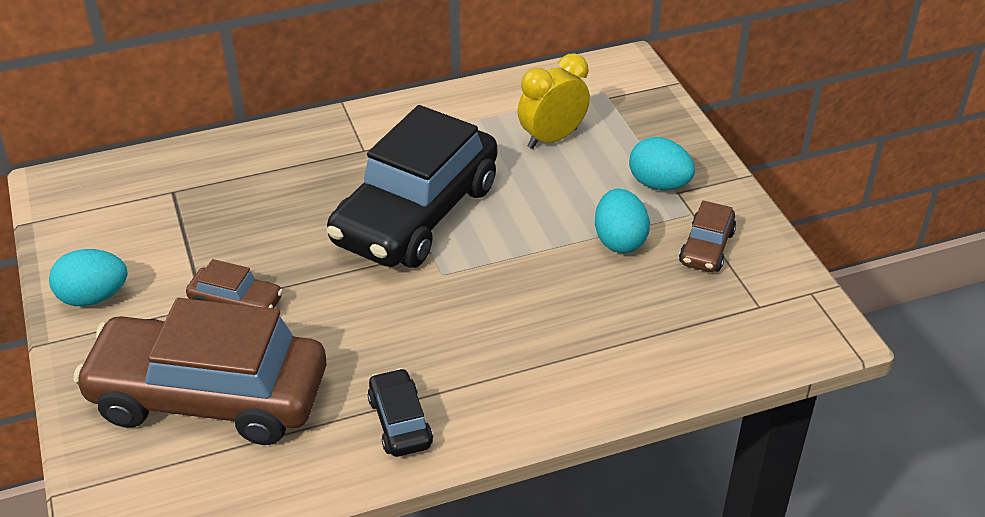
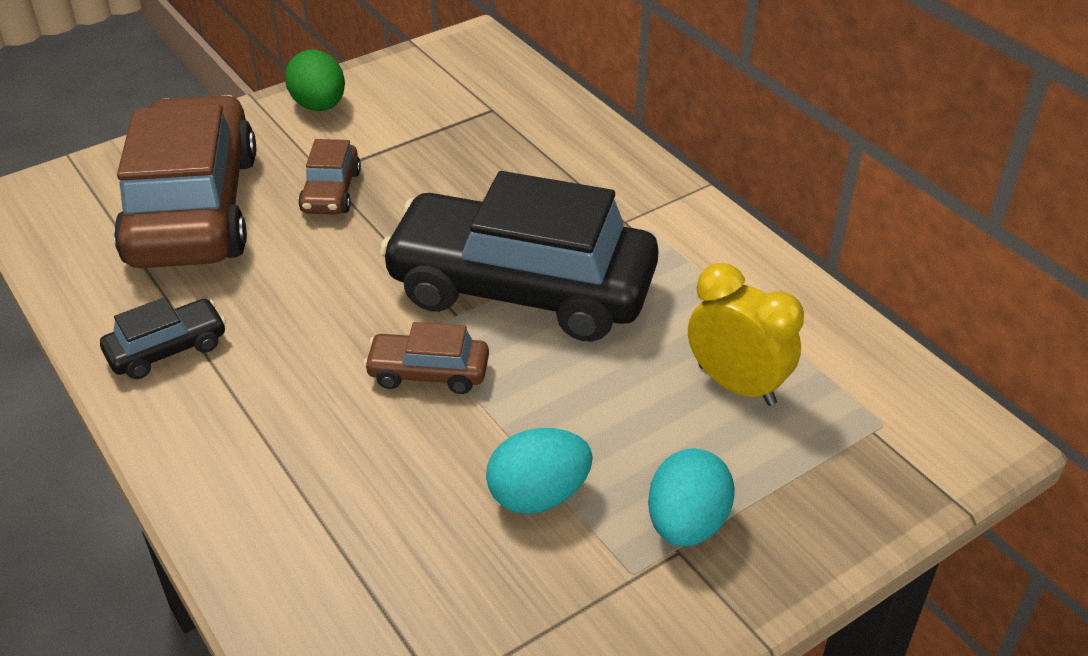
camera: 75 degrees right, 0 degrees up
turquoise egg [49,249,128,306] -> green egg [285,49,345,111]
brown car [679,201,736,272] -> brown car moved to [364,322,489,394]

